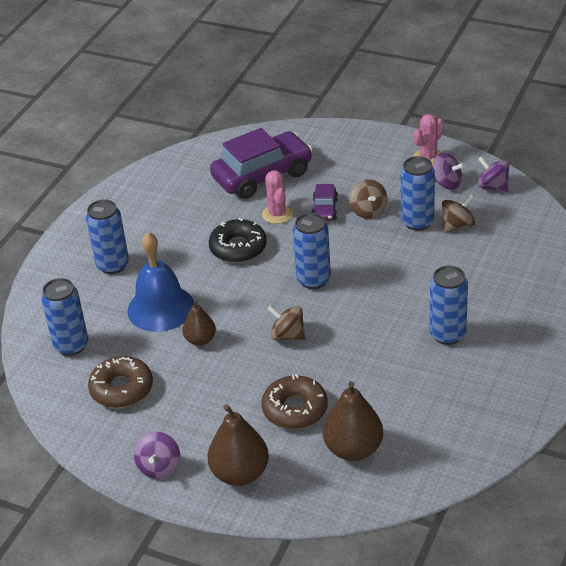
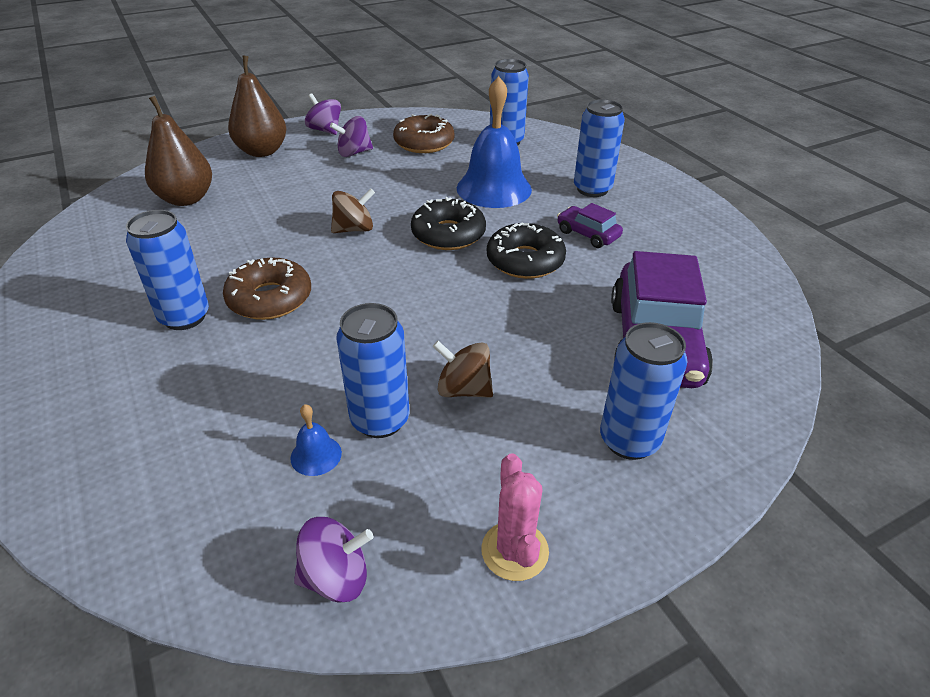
camera: 125 degrees right, 0 degrees up
brown pear [182,300,216,346] -> none
brown donut [261,374,328,429] -> brown donut moved to [223,257,311,320]
pink cactus [262,170,293,224] -> none
blue can [293,213,331,289] -> blue can moved to [600,322,687,460]
purple car [311,184,338,221] -> purple car moved to [557,203,623,248]
purple spinning top [433,153,465,190] -> purple spinning top moved to [330,116,373,157]
brown spinning top [442,194,475,233] -> blue bell [290,404,342,476]
none -> black donut [411,197,486,250]

